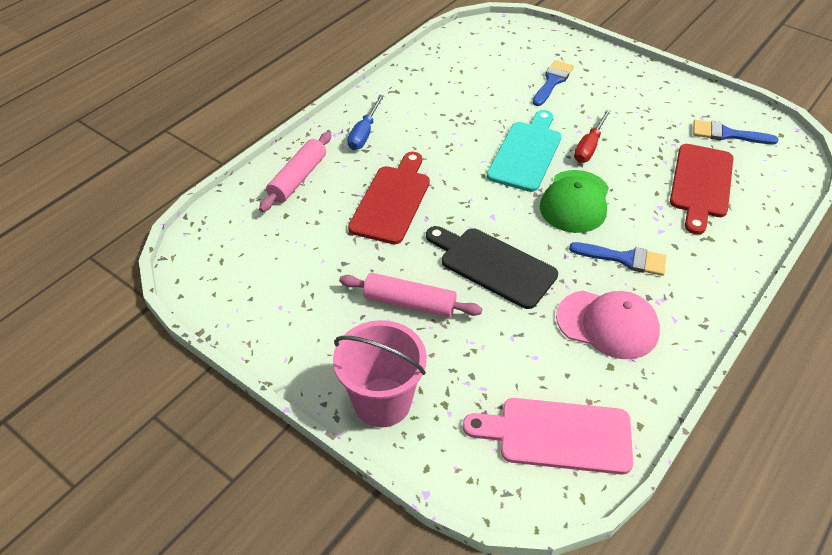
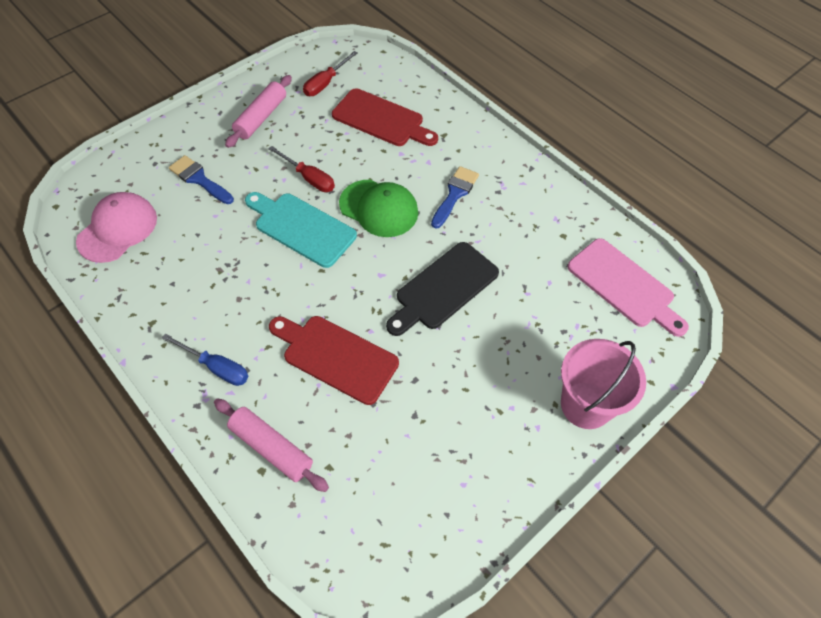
camera: 80 degrees left, 10 degrees up
pink rolling pin [339,273,482,318] -> pink rolling pin moved to [225,75,292,148]
pink cutting board [463,398,633,475] -> pink cutting board turned 60 degrees counterclockwise [568,238,689,337]
pink cap [556,291,660,359] -> pink cap moved to [76,192,157,263]
blue brush [693,120,778,144] -> red screwdriver [303,51,358,96]

